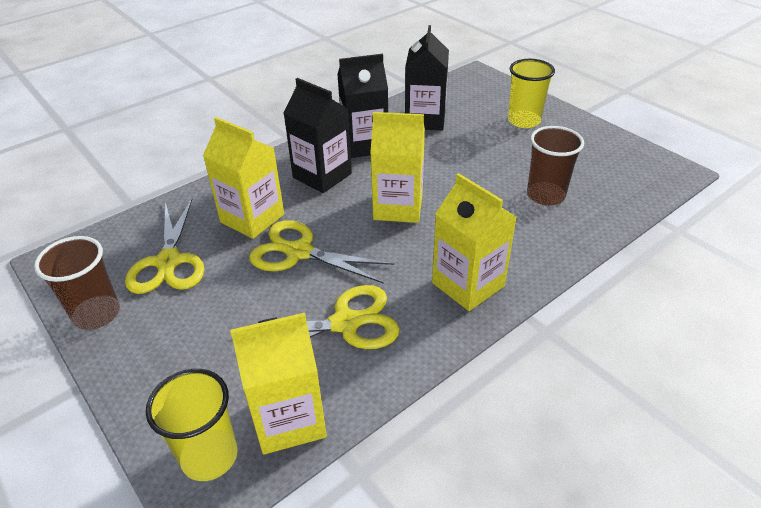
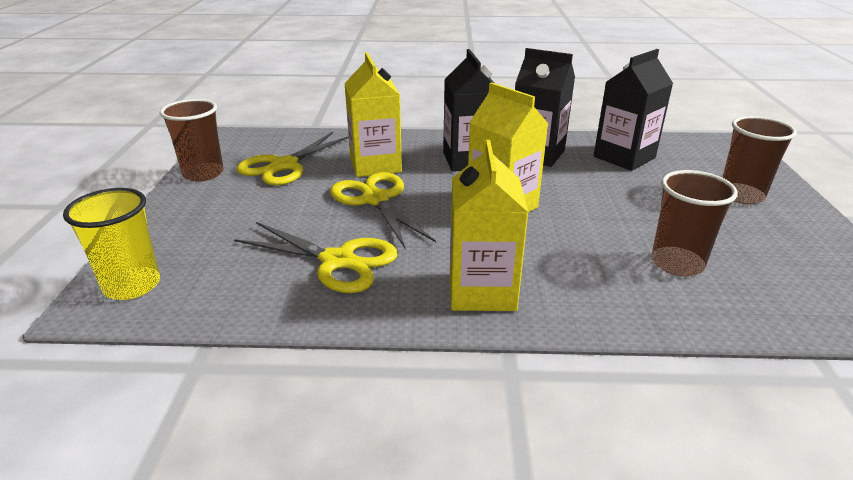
camera: 40 degrees right, 10 degrees down
yellow carton [230,313,327,455] -> none
yellow cup [508,59,555,128] -> brown cup [722,116,797,204]

